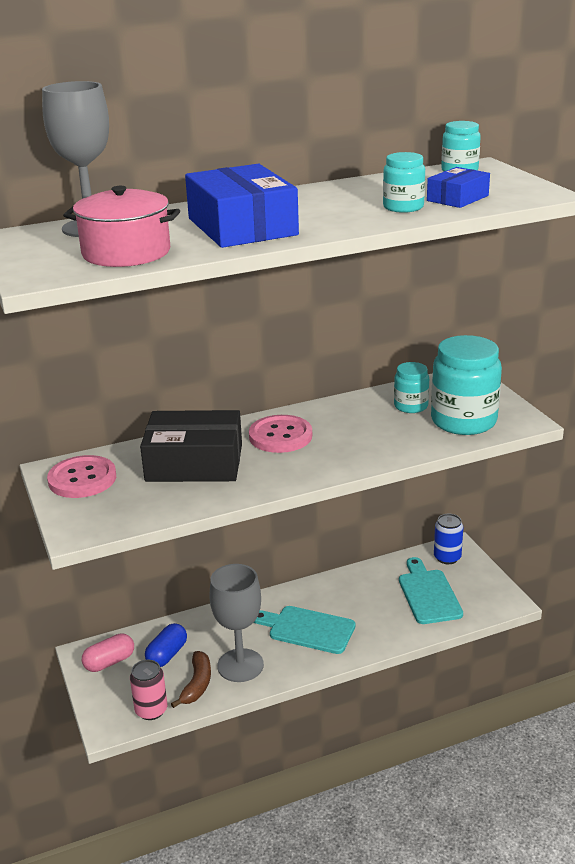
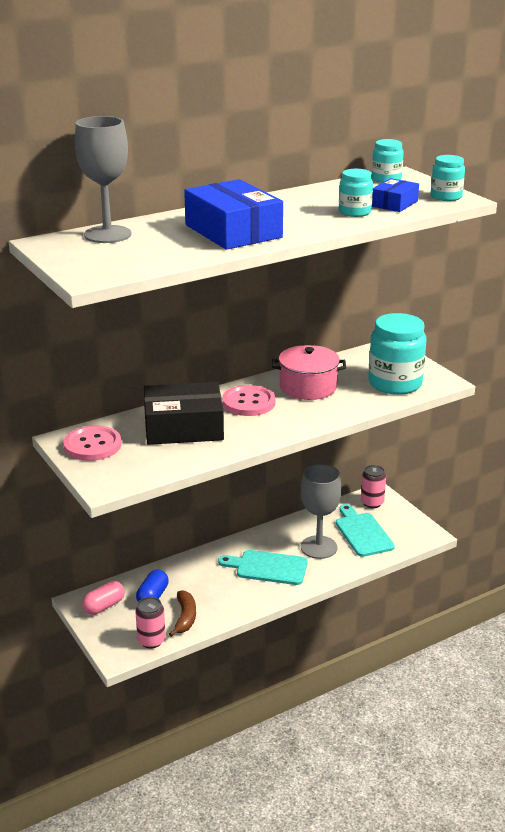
camera: 10 degrees left, 0 degrees up
pink pot [63,186,180,267] -> pink pot moved to [272,345,346,400]
grey goblet [209,564,264,682] -> grey goblet moved to [301,464,342,559]
turquoise jar [394,362,429,413] -> turquoise jar moved to [431,155,465,201]
blue can [434,514,463,564] -> pink can [361,465,386,508]

